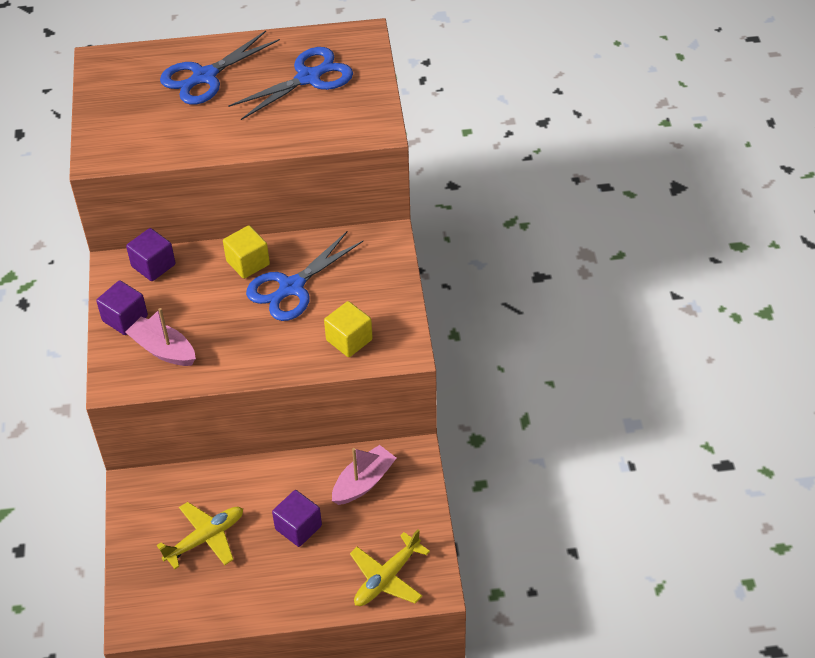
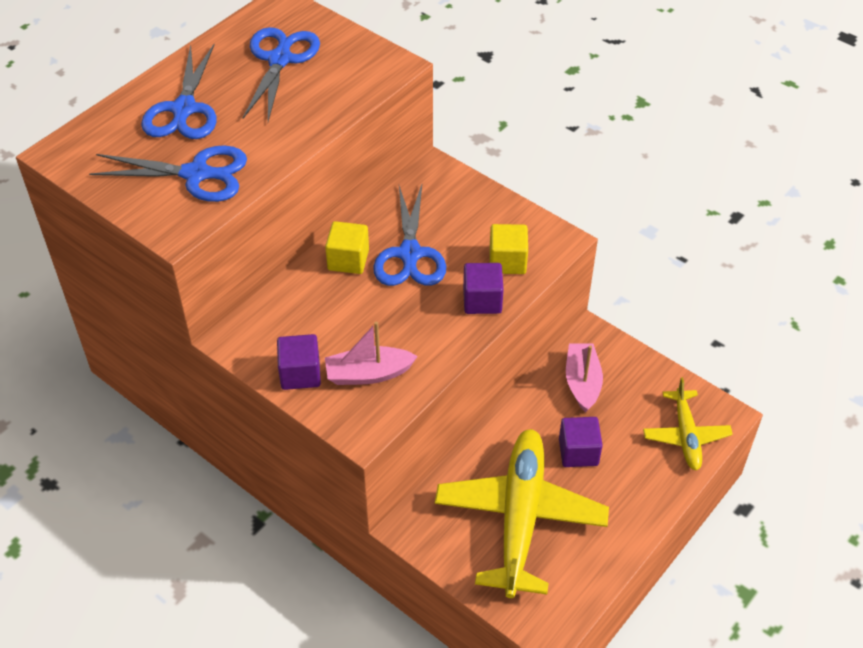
camera: 45 degrees left, 0 degrees up
purple cube [126,228,176,281] -> purple cube moved to [463,263,504,314]
yellow plane [157,502,243,569] -> yellow plane [435,429,609,598], size x1.86
none -> blue scissors [89,145,247,202]

